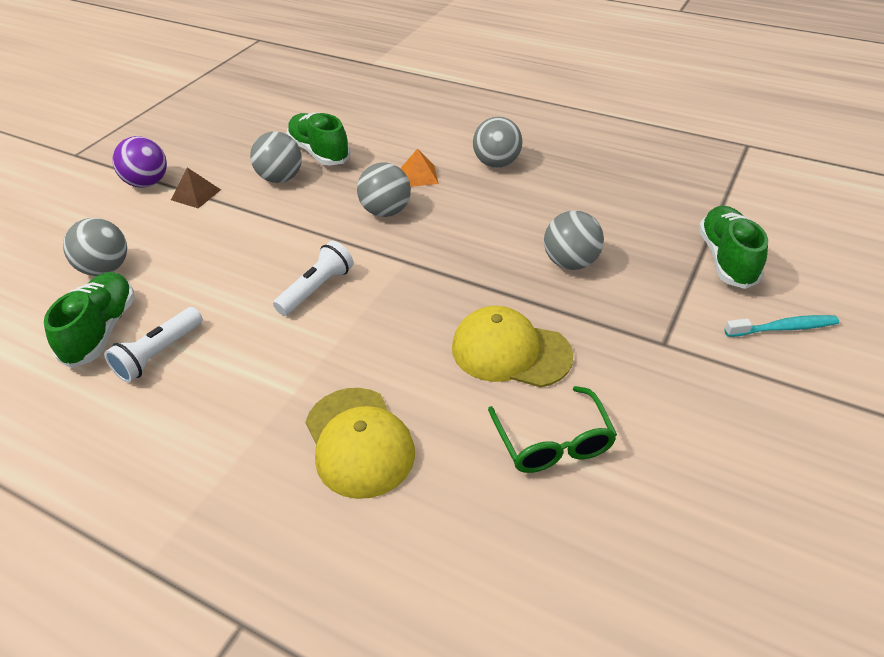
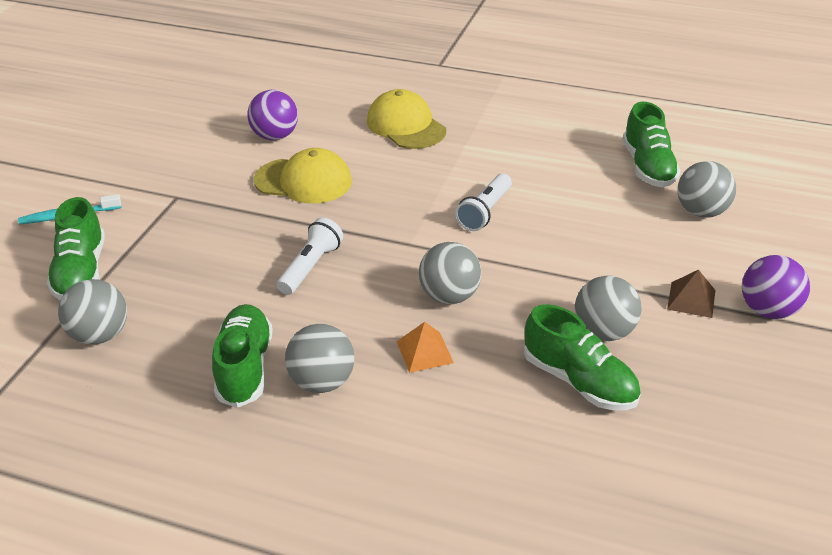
camera: 170 degrees right, 5 degrees down
white flashlight [104,307,203,383] -> white flashlight moved to [277,218,343,295]
green glasses [488,386,617,473] -> purple ball [247,90,298,140]
grey ball [544,210,604,270] -> grey ball moved to [58,279,127,344]
none -> green shoe [212,304,273,408]

